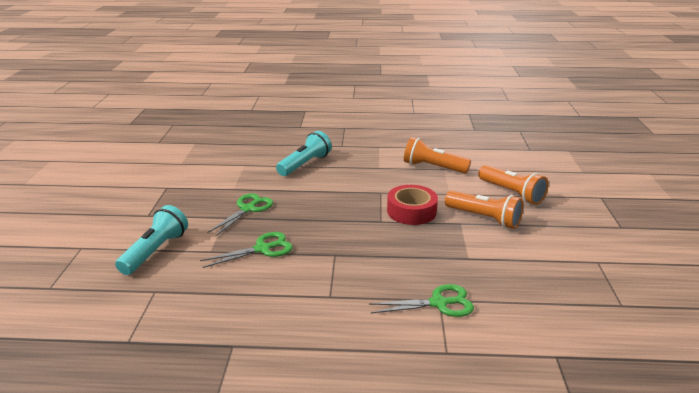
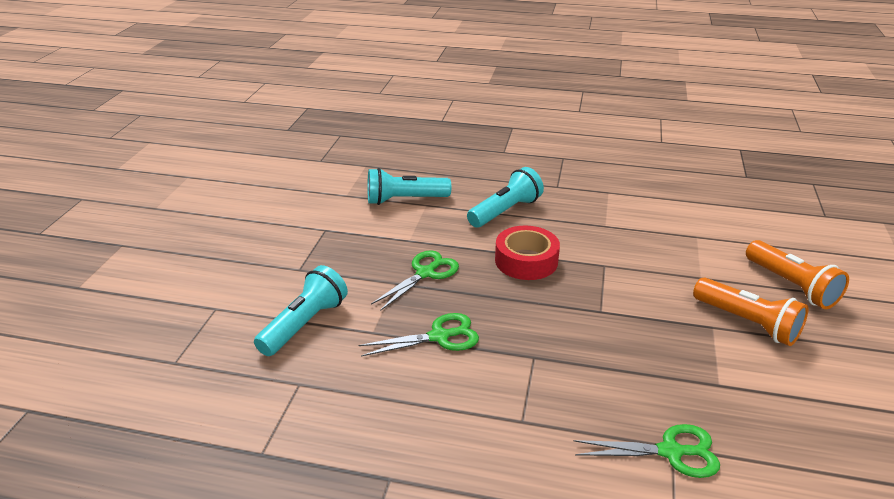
camera: 10 degrees right, 5 degrees up
red tape [387,185,438,225] -> red tape moved to [495,226,560,280]
orange flashlight [404,137,471,174] -> none
none -> turquoise flashlight [367,168,451,205]

